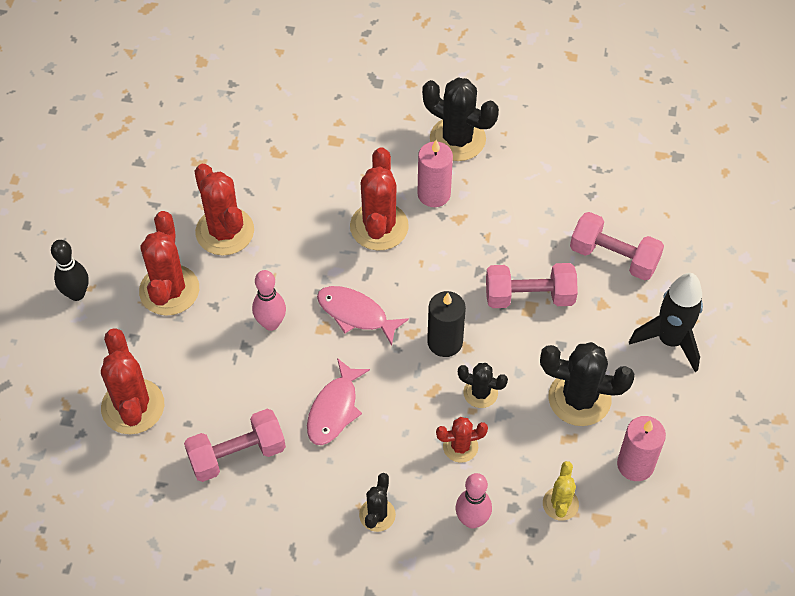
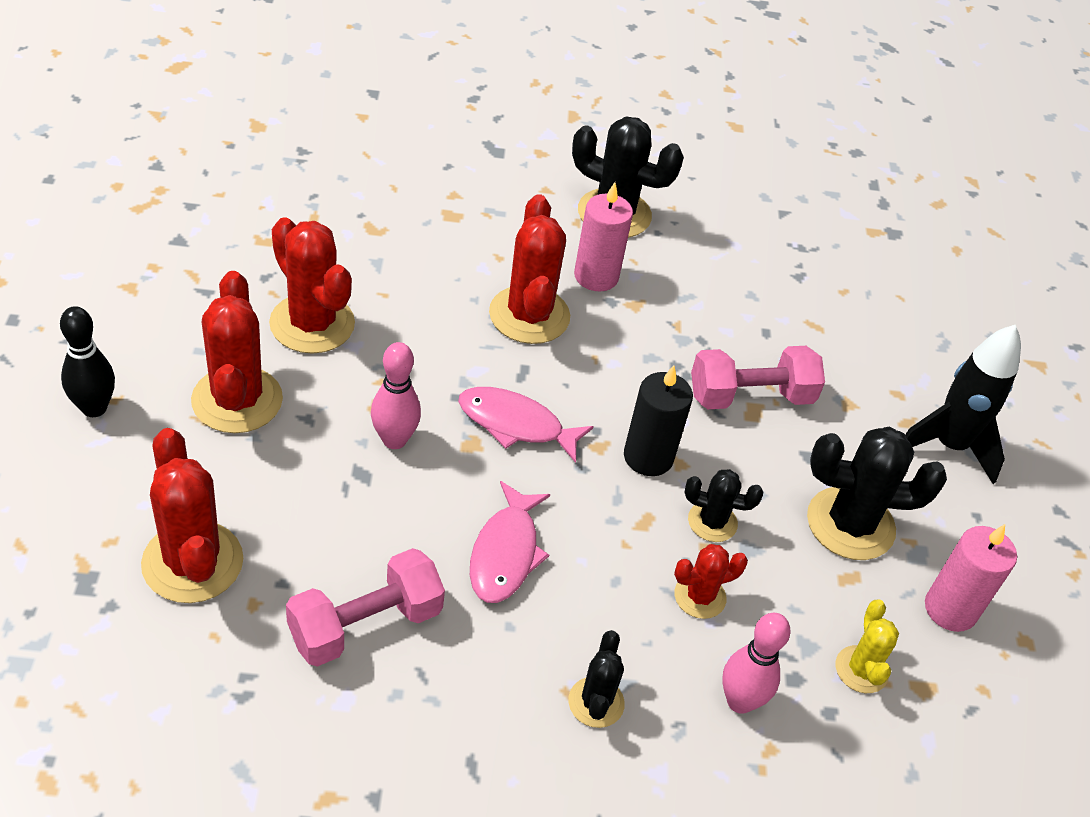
camera: 15 degrees left, 10 degrees down
pink dumbbell [570,212,664,281] -> none

